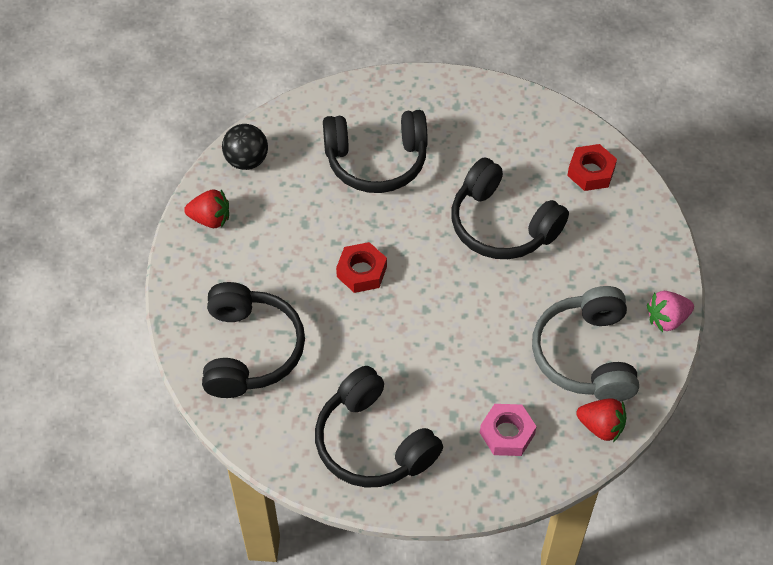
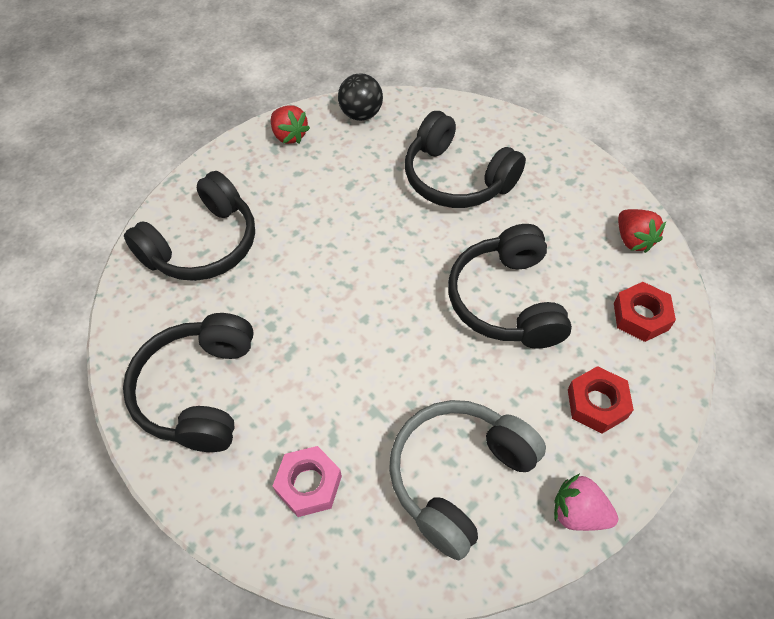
camera: 45 degrees right, 0 degrees up
red nut [336,242,387,293] -> red nut moved to [568,366,634,434]
red strawberry [576,398,626,442] -> red strawberry moved to [618,209,666,253]

